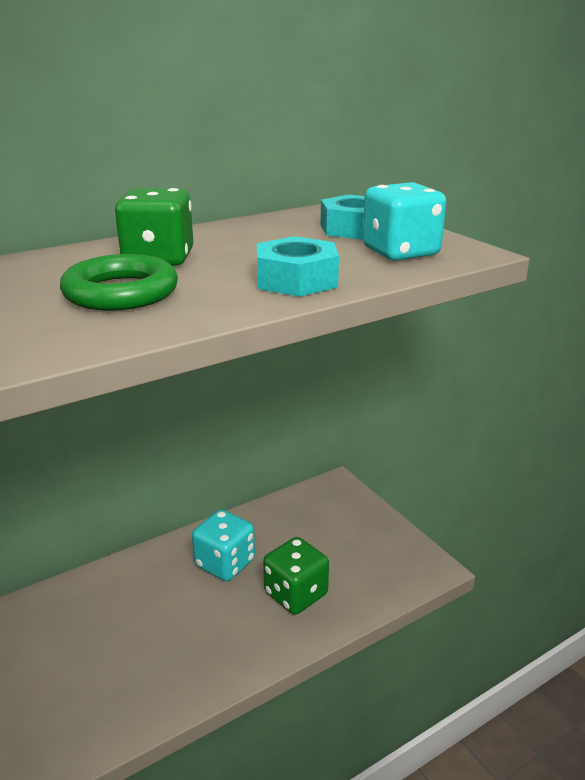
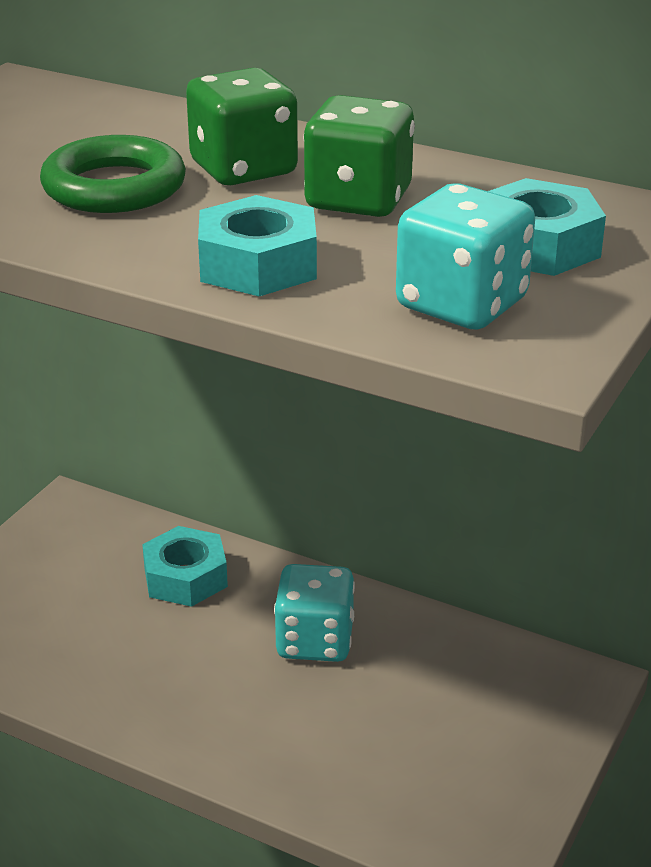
camera: 60 degrees right, 5 degrees up
green dice [263,537,329,615] -> green dice moved to [304,95,415,217]
none -> turquoise nut [142,526,228,607]

